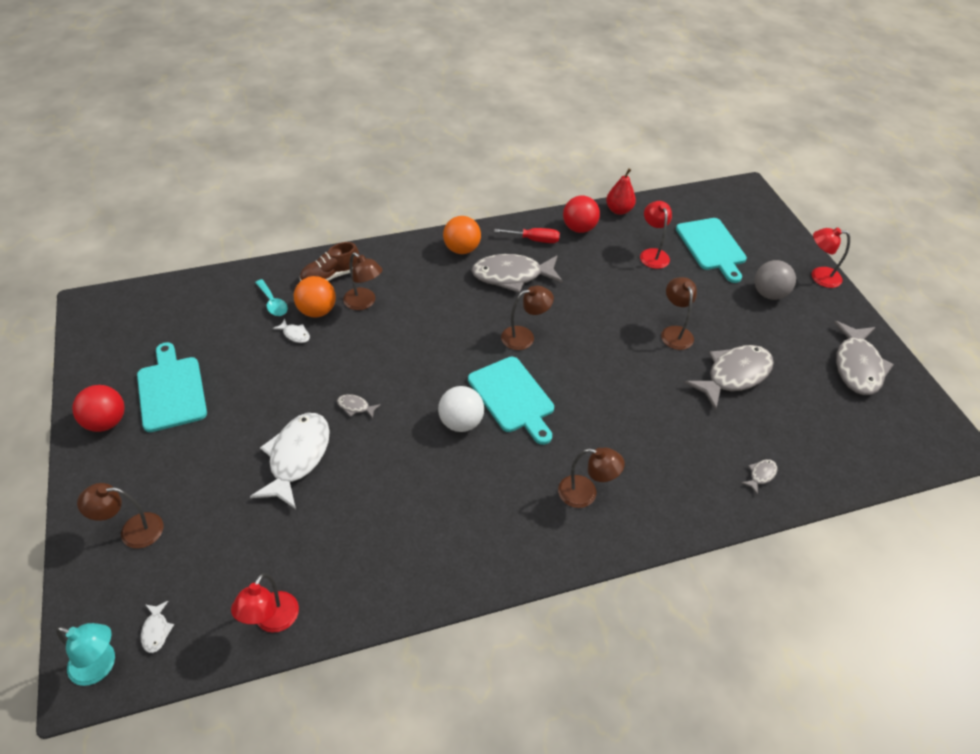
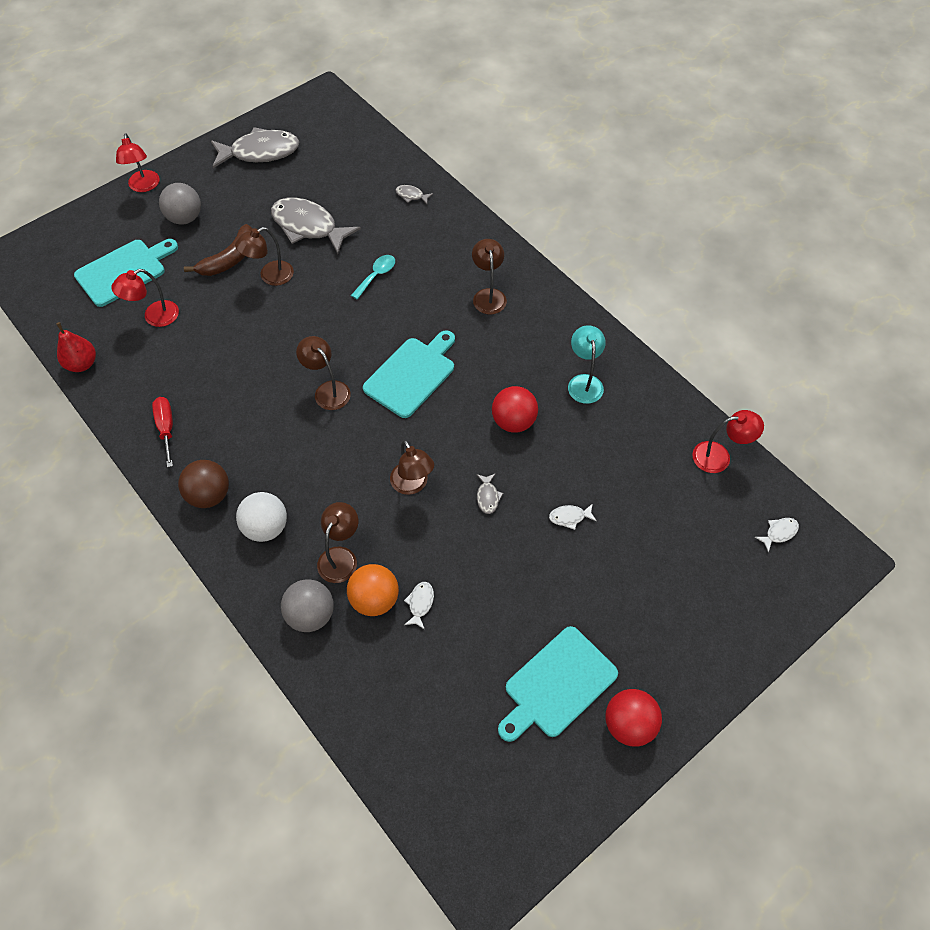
camera: 110 degrees left, 10 degrees up
turquoise lamp [56,623,115,686] -> turquoise lamp moved to [568,325,606,404]
brown lamp [77,483,163,548] -> brown lamp moved to [390,440,434,495]
white fish [250,413,330,509] -> white fish [549,504,597,530], size x0.41
turquoise spoon [255,279,288,316] -> turquoise spoon moved to [351,255,395,300]
brown shoe [300,242,359,281] -> grey ball [281,579,334,632]
white ball [438,386,484,432] -> white ball moved to [236,492,287,542]
orange ball [443,216,481,254] -> brown ball [178,460,229,508]
grey fish [471,254,563,293] -> none
red ball [563,196,600,233] -> red ball moved to [492,386,538,433]
none -> brown banana [184,224,252,276]

